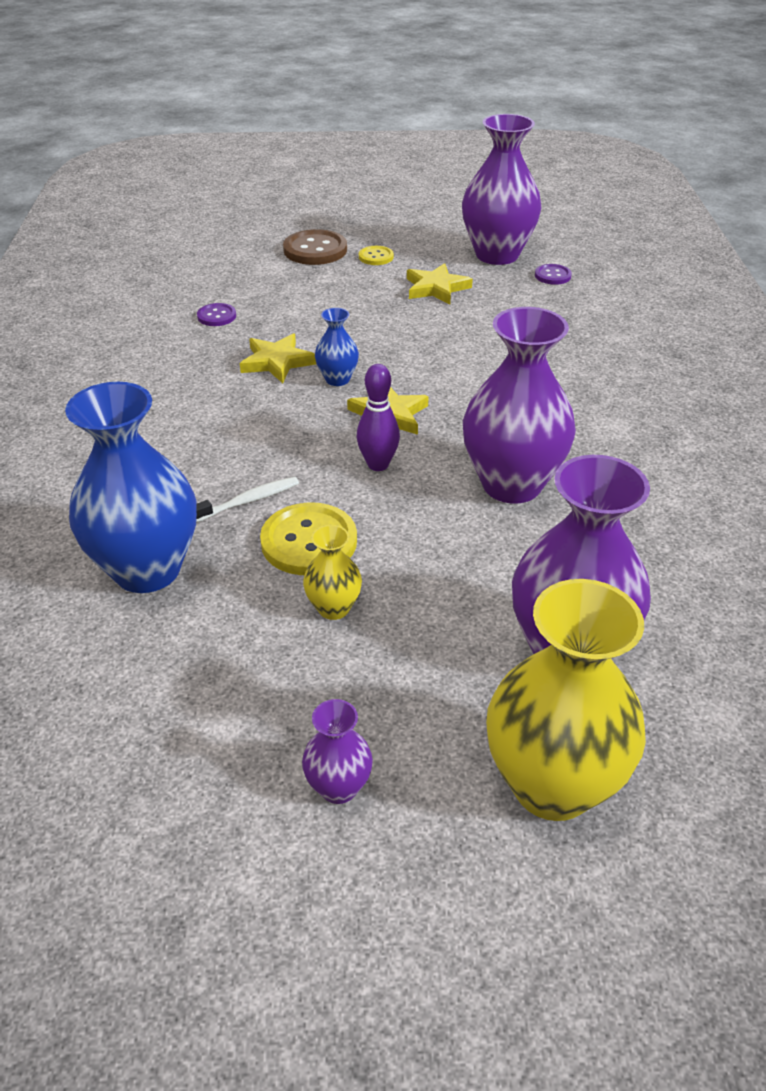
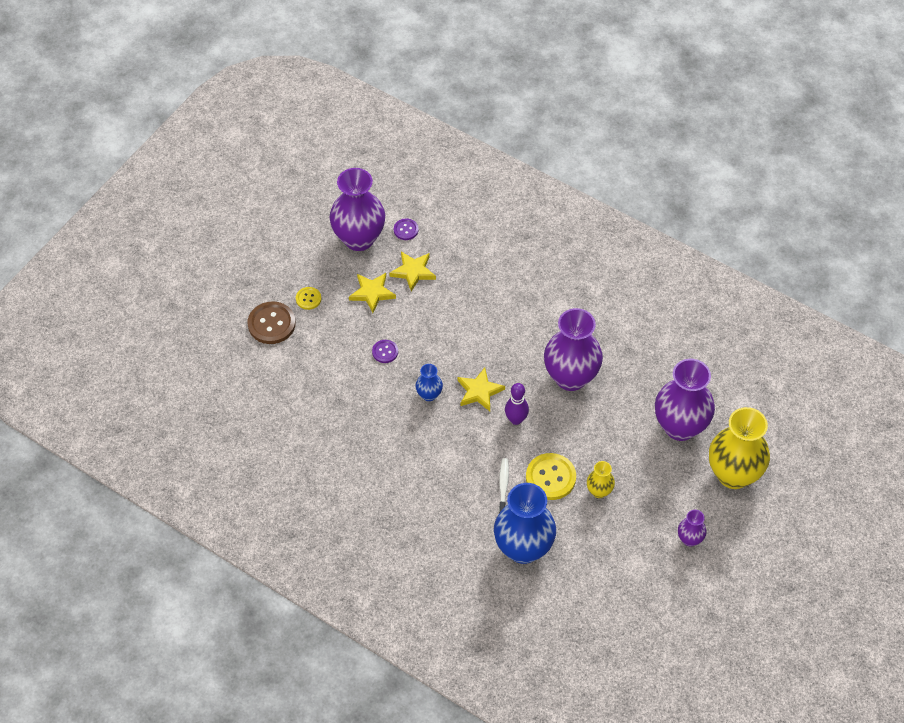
camera: 55 degrees left, 15 degrees up
purple button [197,303,236,326] -> purple button moved to [372,340,398,363]
yellow star [240,333,316,383] -> yellow star moved to [389,251,436,292]

